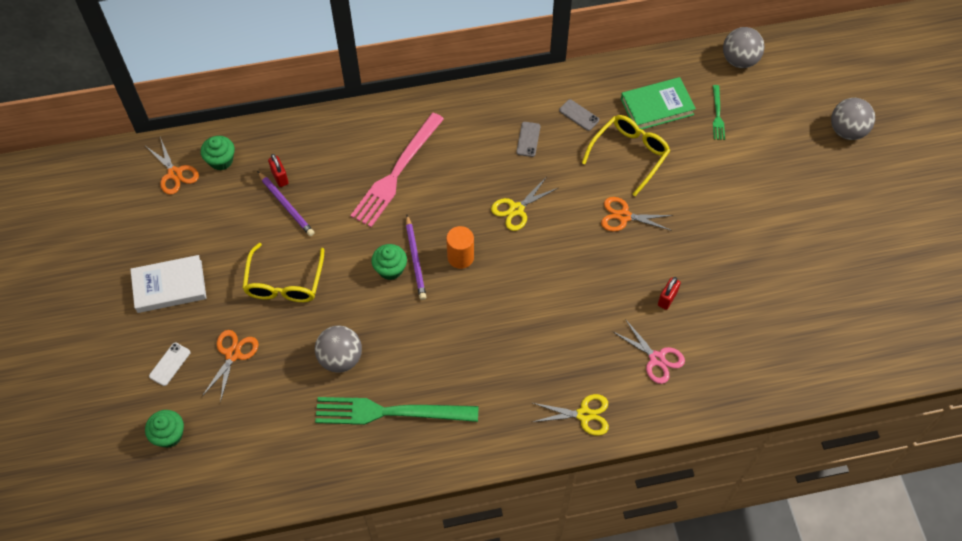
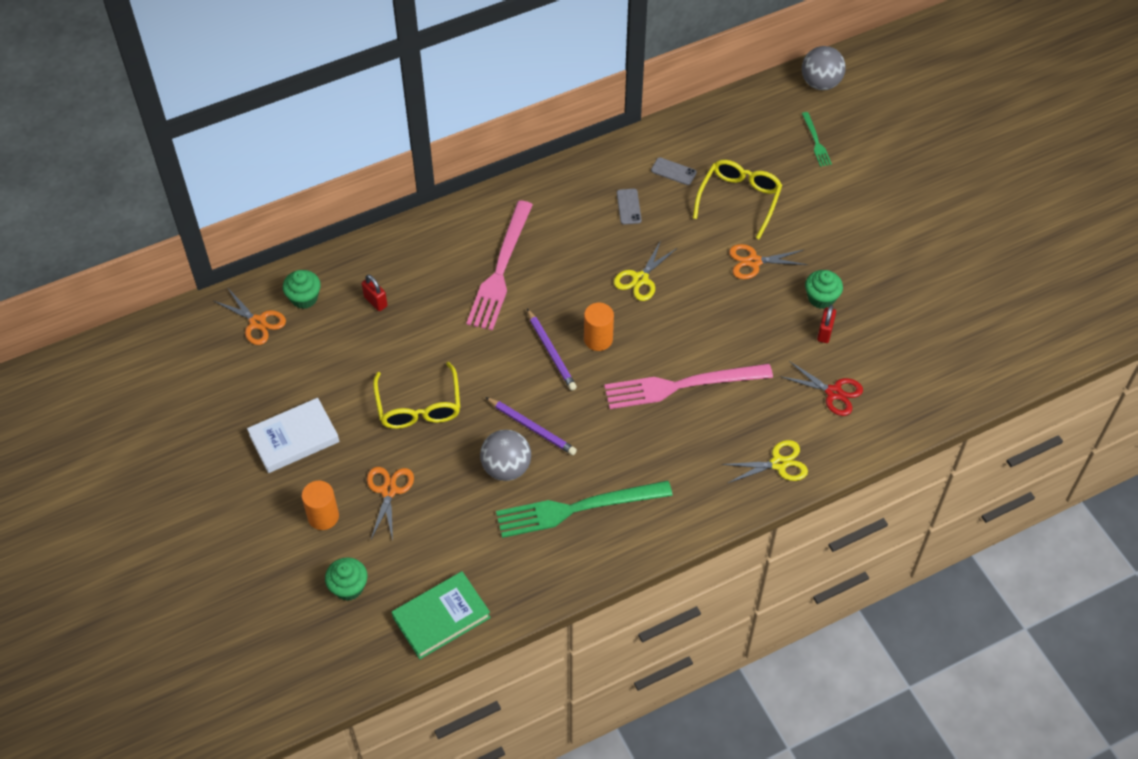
camera: 15 degrees left, 5 degrees down
white phone [149,343,190,386] -> orange cylinder [302,481,339,530]
purple pencil [257,171,315,236] -> purple pencil moved to [485,397,577,455]
green cupcake [372,244,407,280] -> green cupcake moved to [805,270,843,309]
pink scissors [612,319,685,384] -> red scissors [780,361,863,416]
green book [621,77,696,129] -> green book moved to [392,571,491,659]
grey ball [831,98,875,140] -> none
none -> pink fork [604,364,773,409]

